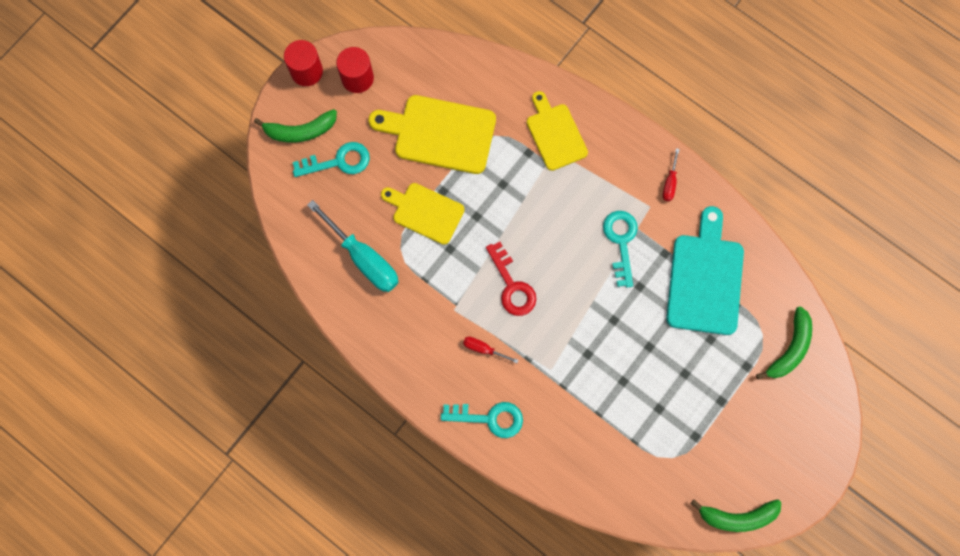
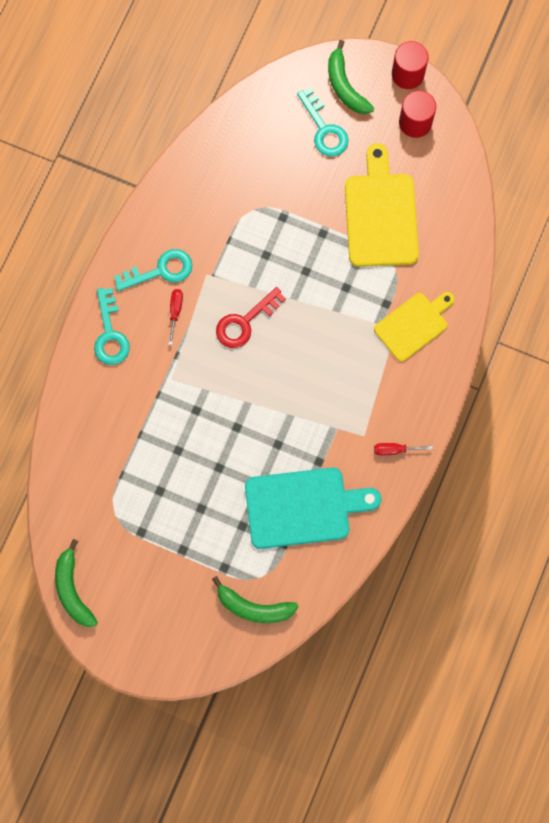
camera: 75 degrees right, 0 degrees up
turquoise screwdriver [307,200,399,292] -> none
yellow cutting board [381,183,465,245] -> none
turquoise key [603,211,638,288] -> turquoise key moved to [114,249,192,291]

